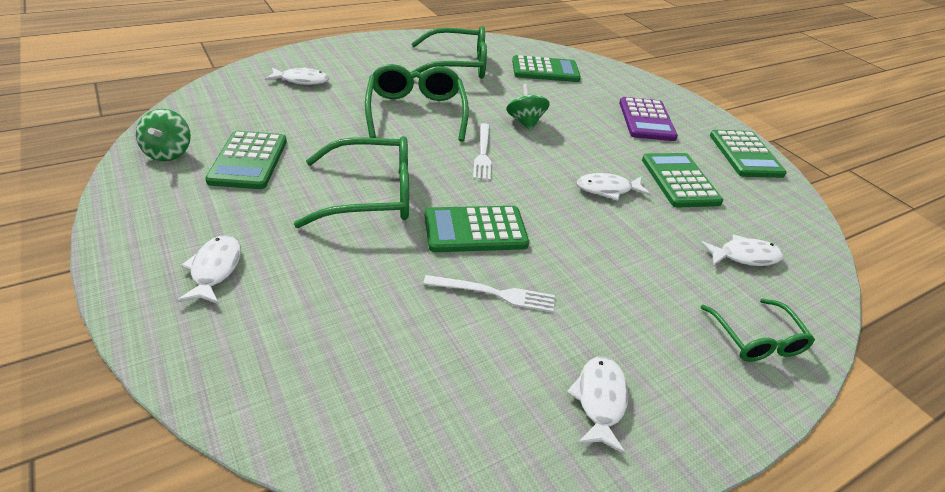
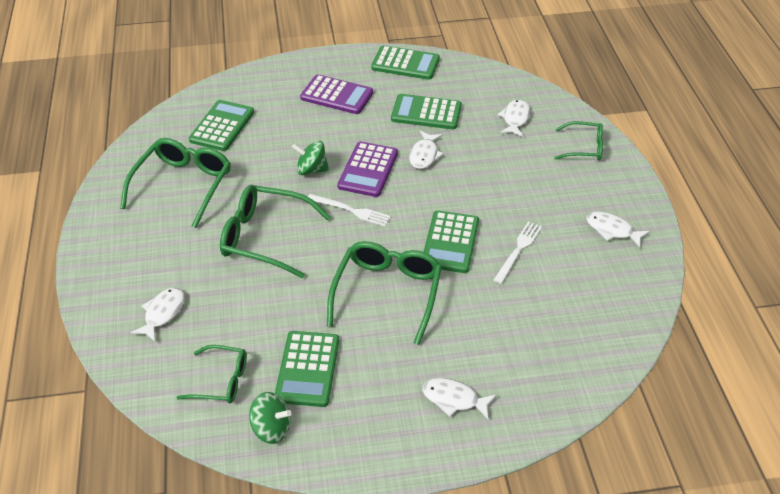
camera: 65 degrees left, 5 degrees up
green calculator [205,130,287,189] -> green calculator turned 75 degrees clockwise [275,331,339,407]
none -> green glasses [176,345,247,403]
none -> purple calculator [337,141,398,197]

